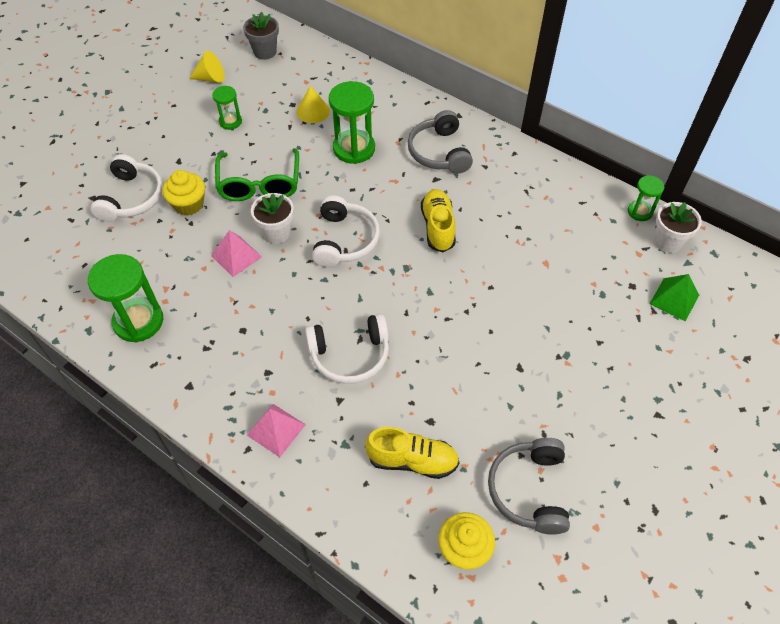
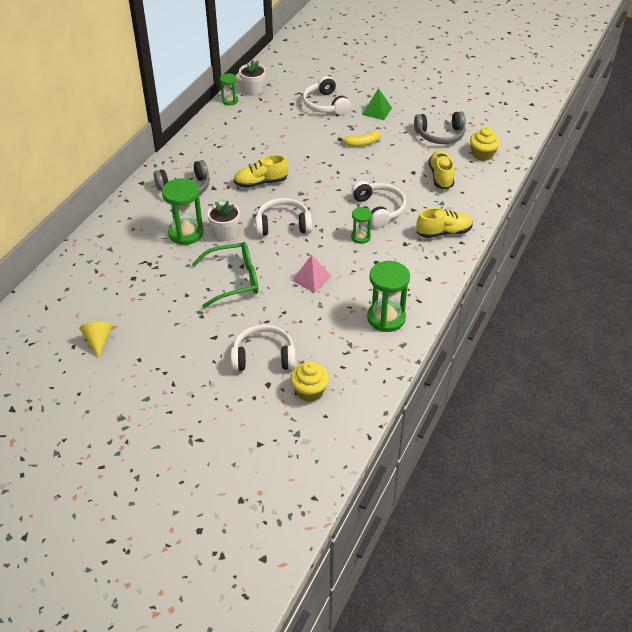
camera: 100 degrees left, 10 degrees down
yellow cupcake [162,170,205,216] -> yellow cupcake moved to [290,361,329,402]
green hourglass [212,86,242,130] -> green hourglass moved to [351,207,372,244]
grey flower pot [243,12,279,60] -> none
pink pyramid [247,404,306,457] -> yellow shoe [417,208,473,238]
white flower pot [251,193,294,244] -> white flower pot moved to [208,201,240,241]
yellow cone [297,86,330,123] -> none
green pyramid [650,274,699,321] -> green pyramid moved to [362,88,392,120]
none -> white headphones [303,76,351,115]
none -> yellow banana [338,130,381,147]

